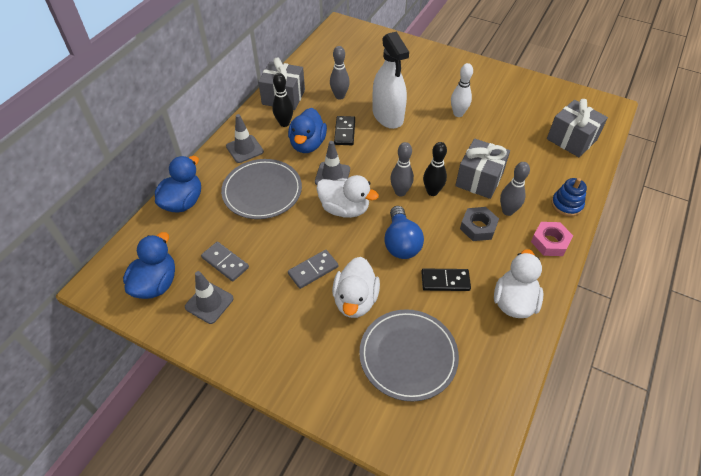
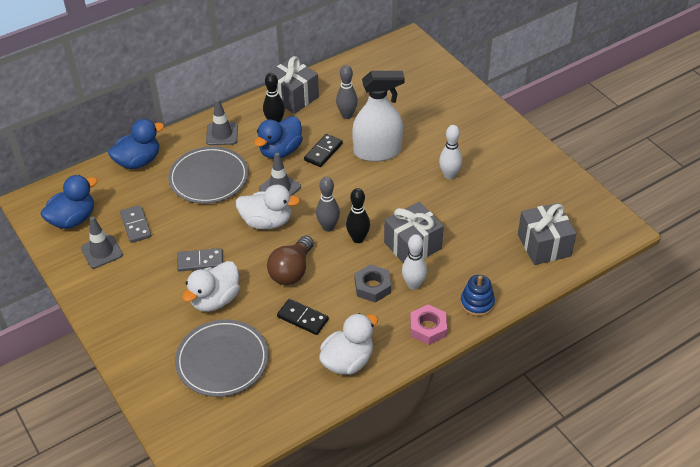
camera: 30 degrees right, 5 degrees down
white duck [316,175,379,218] -> white duck turned 45 degrees counterclockwise [236,185,300,229]
white spray bottle [373,31,409,129] -> white spray bottle turned 105 degrees counterclockwise [352,71,405,162]
blue light bulb [384,206,424,259] -> brown light bulb [267,236,314,285]
grey bowling pin [500,162,530,216] -> white bowling pin [402,234,427,290]

